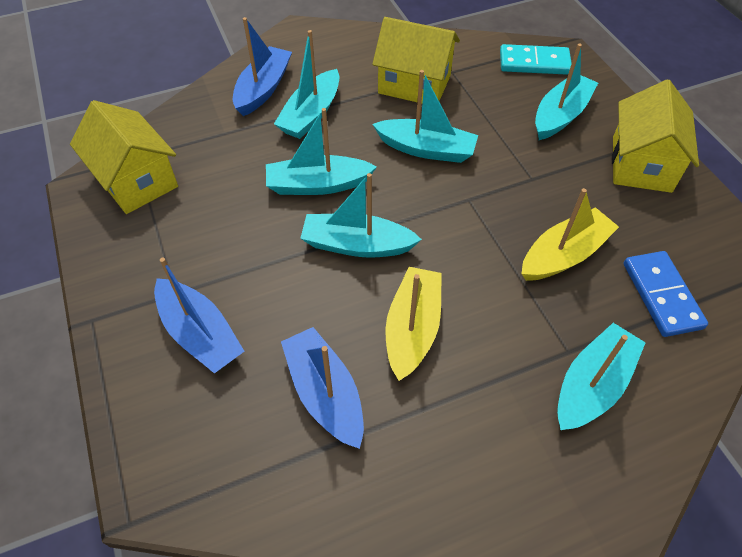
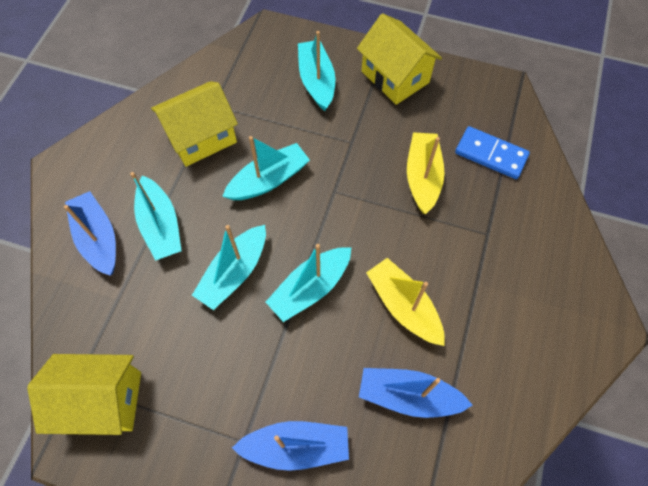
camera: 50 degrees left, 10 degrees up
turquoise domino [500,44,572,75] -> none
turquoise boat [557,323,646,430] -> none

